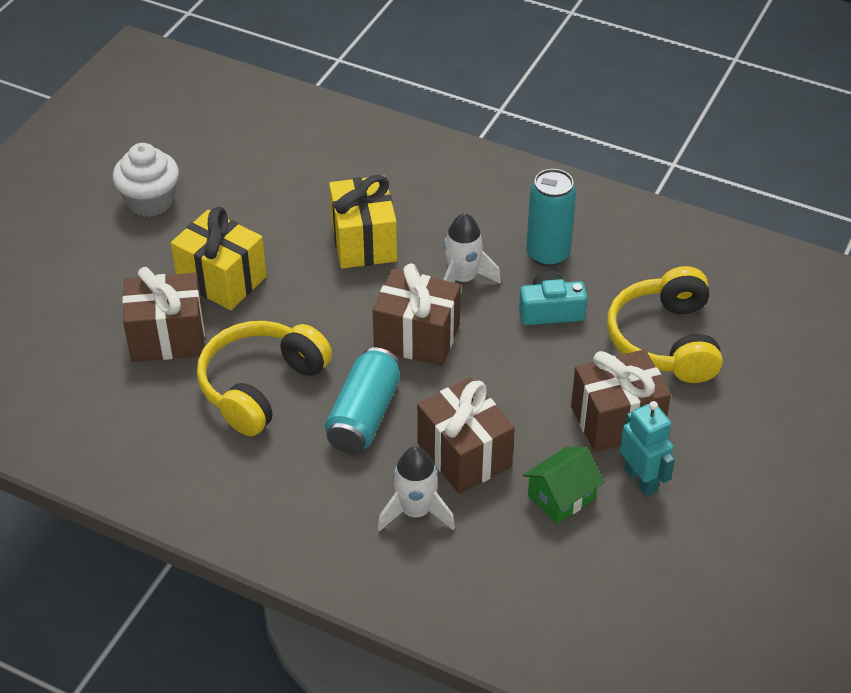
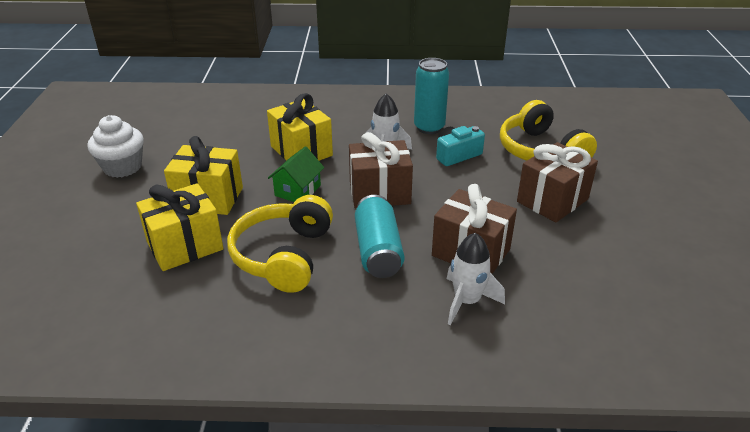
camera: 25 degrees left, 10 degrees down
brown gift [122,267,205,362] -> yellow gift [136,183,224,271]
green house [523,447,604,524] -> green house moved to [268,146,324,202]
turquoise robot [620,401,675,496] -> none

